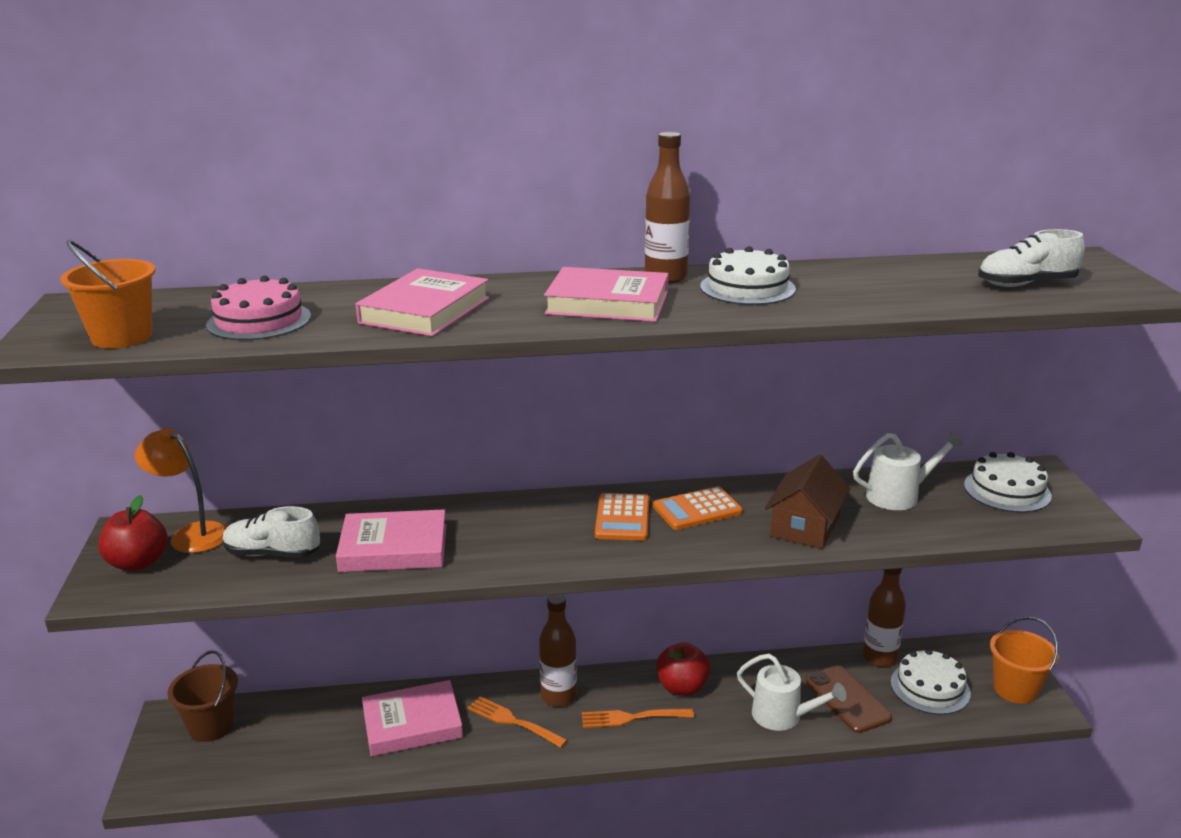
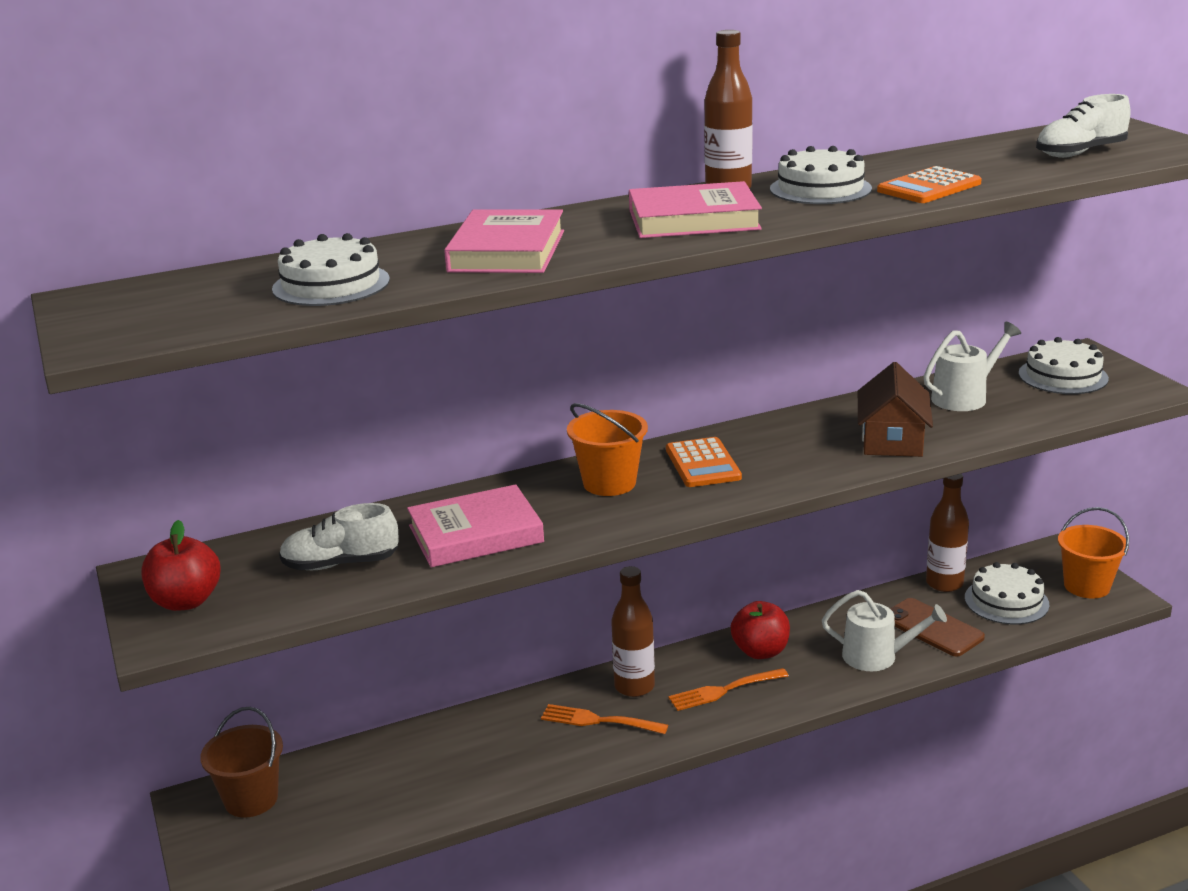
camera: 15 degrees left, 0 degrees up
orange bucket [60,240,156,348] -> orange bucket moved to [567,403,648,496]
orange lamp [135,428,227,553] -> none
pink cake [206,276,311,340] -> white cake [272,233,390,306]
pink book [362,680,463,756] -> none
orange calculator [653,486,743,530] -> orange calculator moved to [877,166,982,203]

